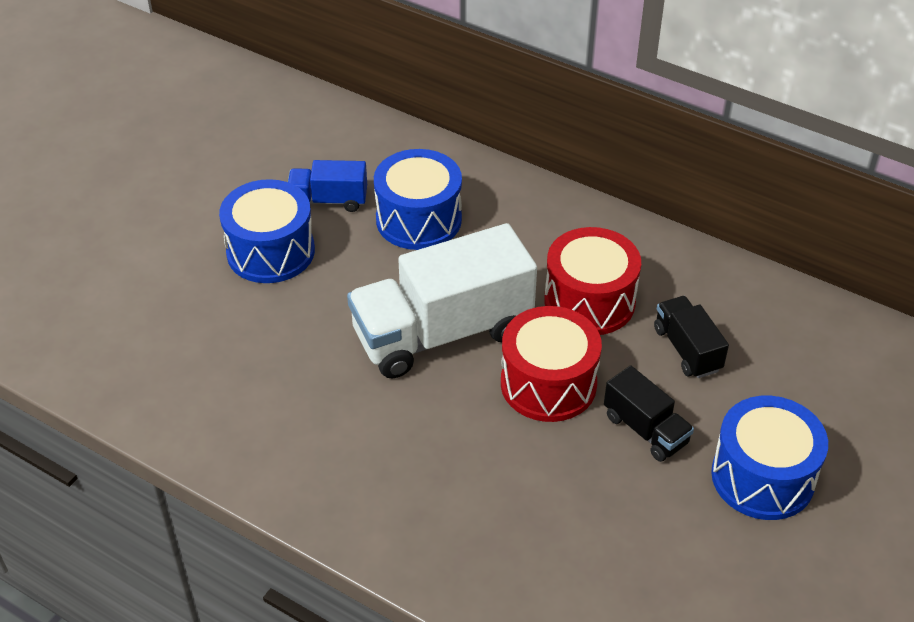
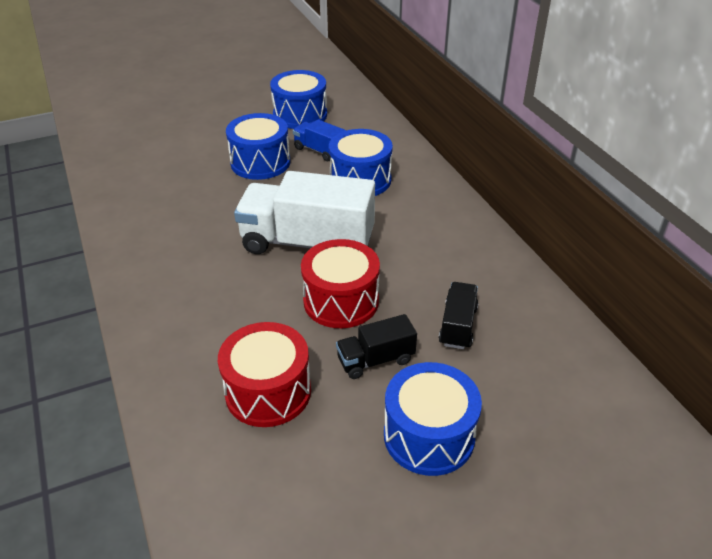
camera: 35 degrees right, 5 degrees down
red drum [544,227,641,335] -> red drum moved to [218,322,311,427]
black truck [604,365,694,462] -> black truck turned 75 degrees clockwise [336,314,417,379]
none -> blue drum [270,70,327,129]

